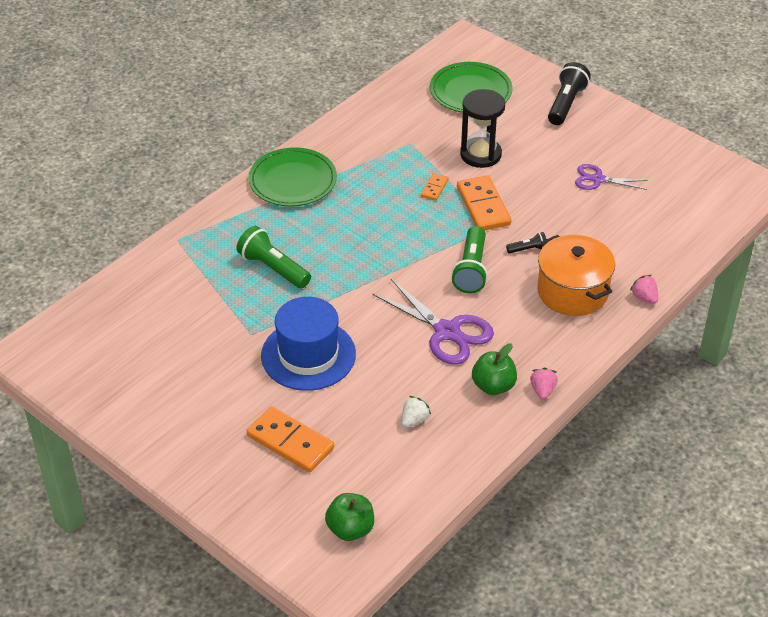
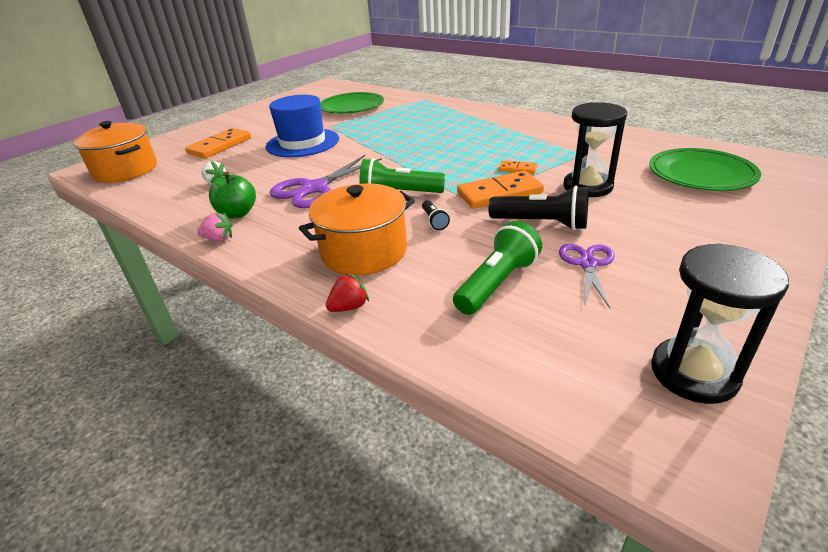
camera: 90 degrees right, 10 degrees down
green flashlight [236,226,311,289] -> green flashlight moved to [453,221,542,315]
green plate [248,147,337,207] -> green plate moved to [320,92,384,114]
green apple [325,493,374,541] -> orange pot [73,121,157,183]
black flashlight [548,62,591,125] -> black flashlight moved to [488,186,589,230]
pink strawberry [630,275,658,304] -> red strawberry [326,273,369,312]
none -> black hourglass [651,243,789,404]

